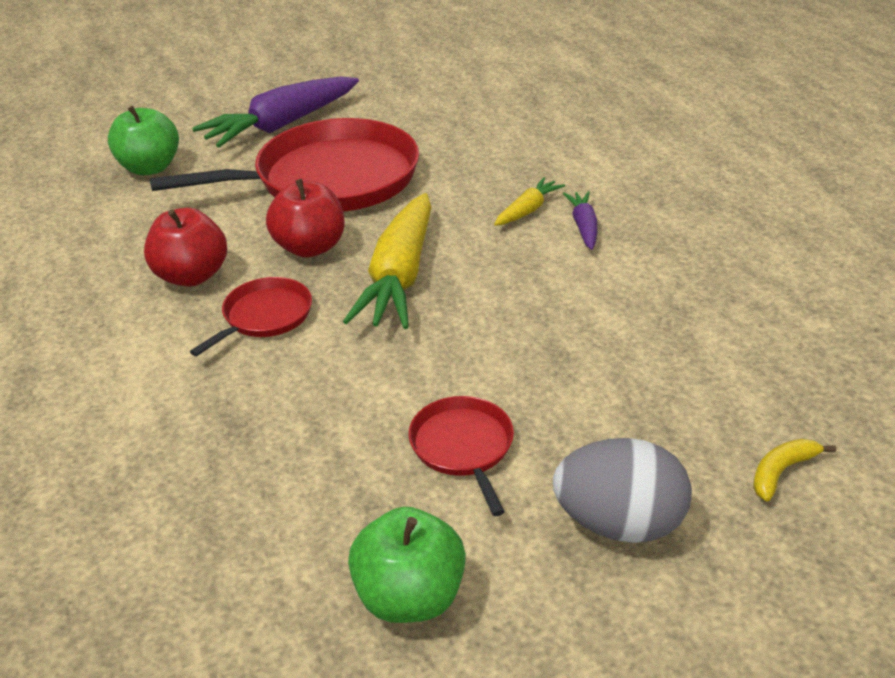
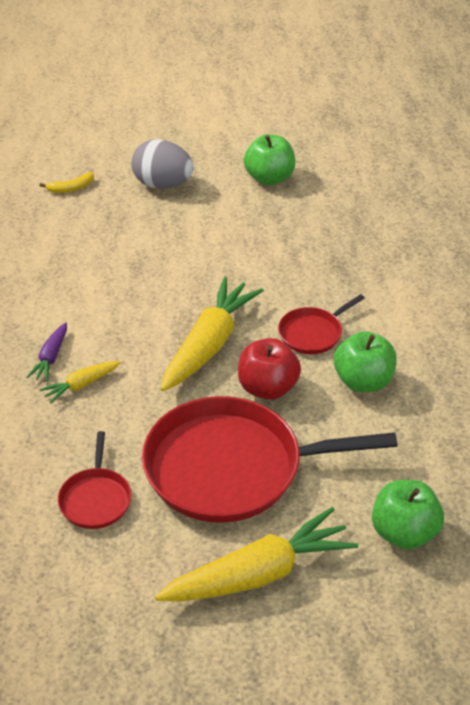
camera: 165 degrees left, 5 degrees up
red apple [144,208,227,287] -> green apple [334,331,397,392]
purple carrot [192,77,359,148] -> yellow carrot [155,507,358,602]
red pan [409,396,514,516] -> red pan moved to [58,431,132,529]

